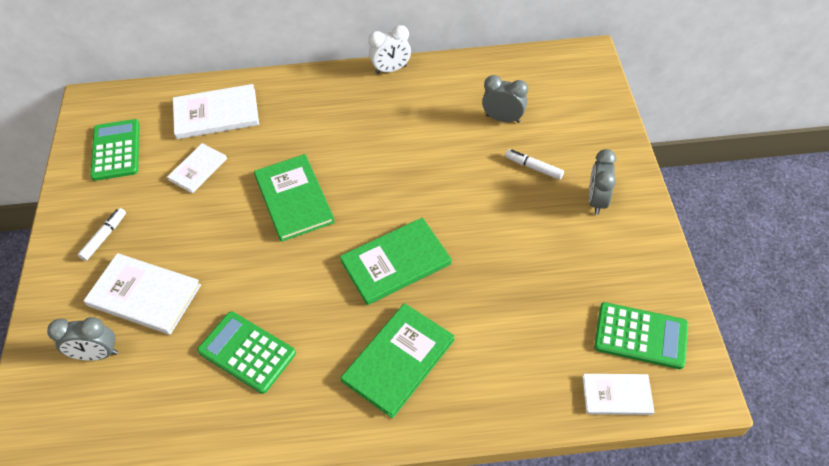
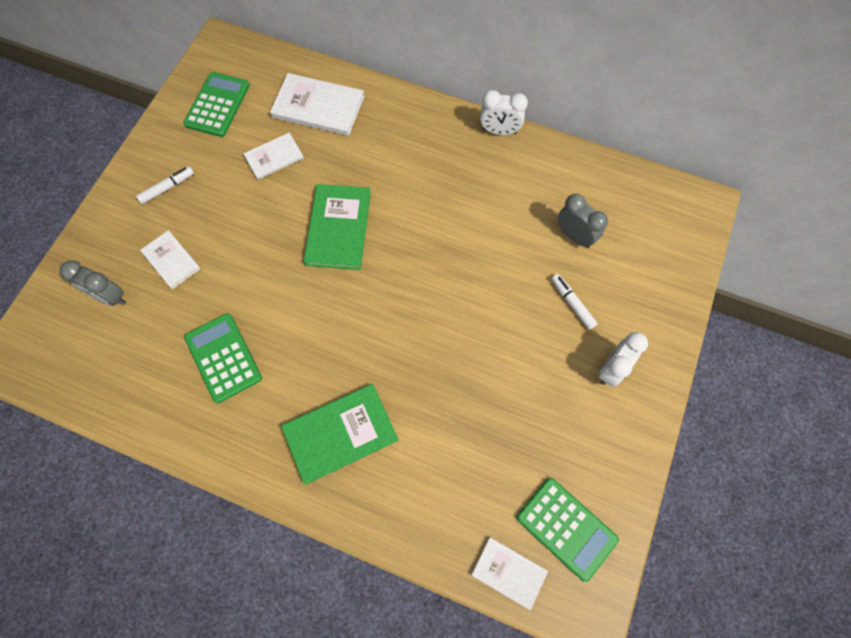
camera: 25 degrees right, 15 degrees up
white book [84,253,201,335] -> white book [140,230,201,289], size x0.61
green book [340,217,451,305] -> none
grey clock [589,149,616,215] -> white clock [599,332,648,387]

